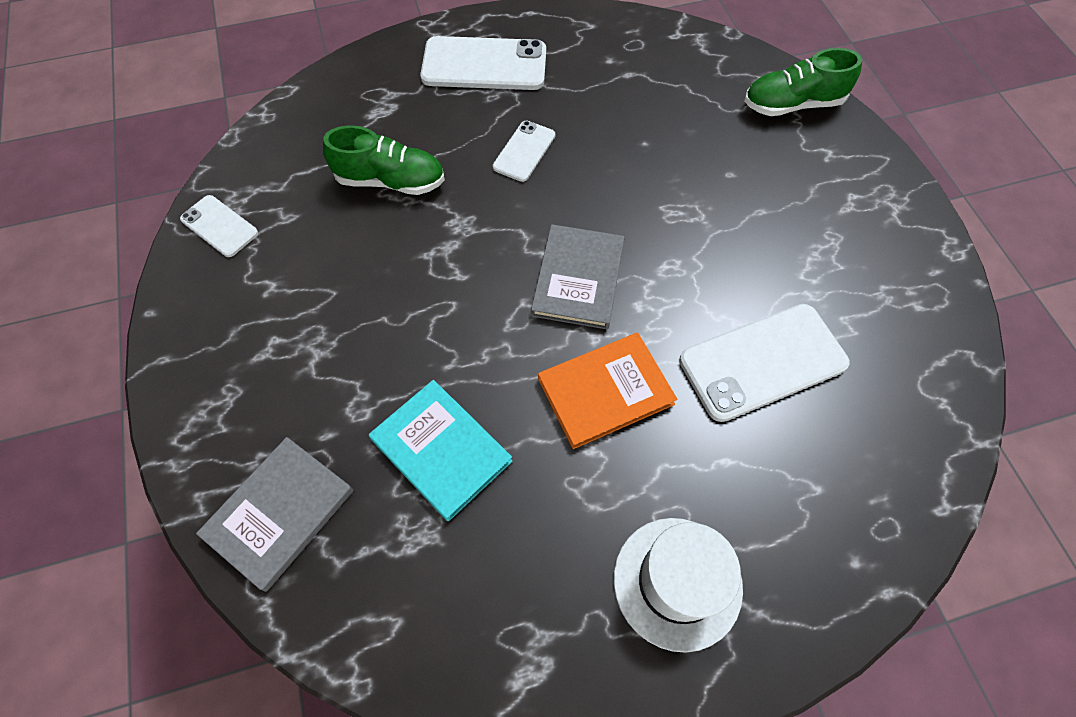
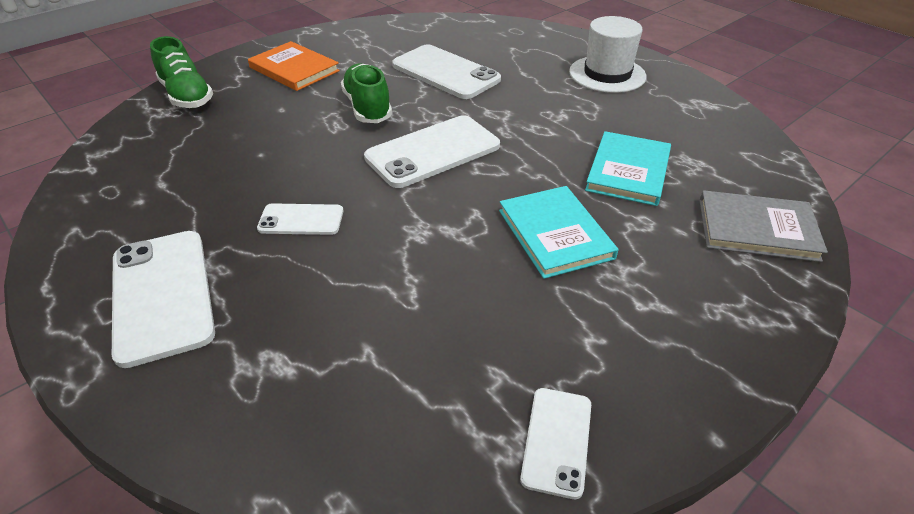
camera: 115 degrees left, 20 degrees down
green shoe [323,126,445,195] -> green shoe moved to [341,63,392,123]
grey book [531,224,624,329] -> white phone [364,115,500,188]
orange book [538,333,677,449] -> orange book moved to [248,41,340,91]
none -> turquoise book [499,186,618,279]

